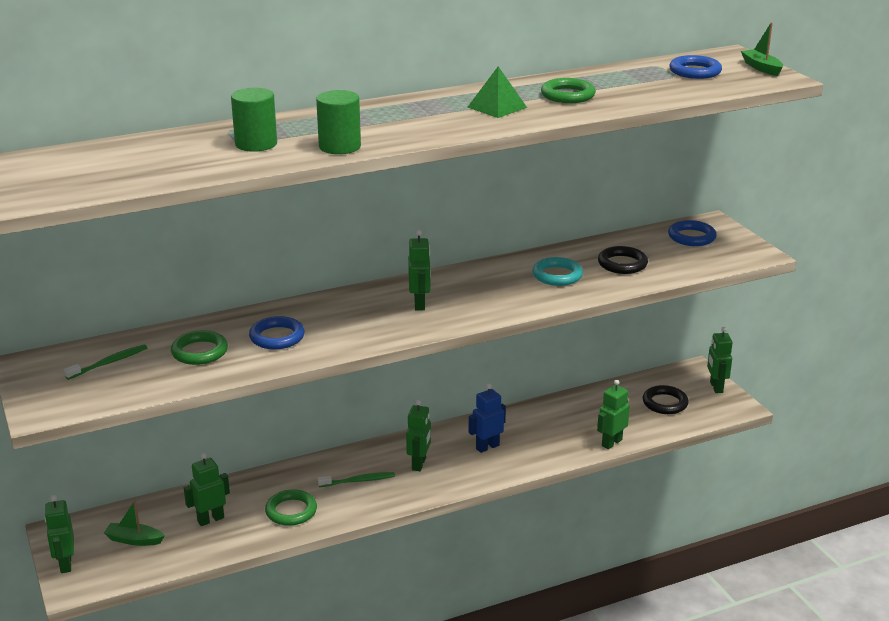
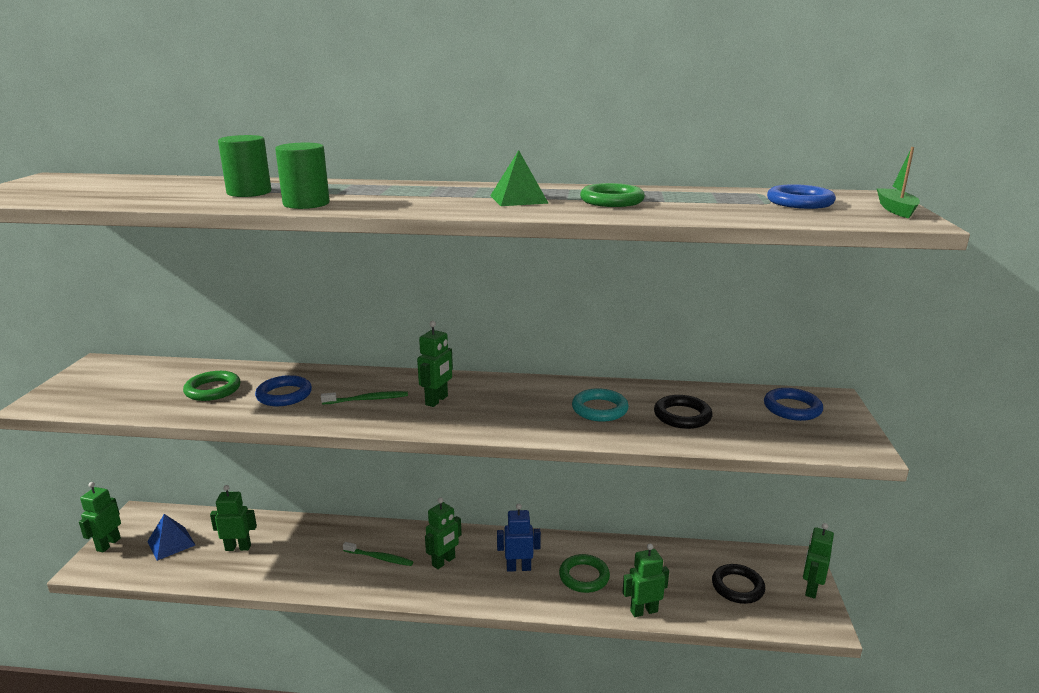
camera: 30 degrees right, 5 degrees down
green toothbrush [64,344,147,380] -> green toothbrush moved to [321,391,408,405]
green boat [104,501,165,546] -> blue pyramid [147,514,195,561]
green ring [265,489,317,526] -> green ring moved to [559,554,610,593]

